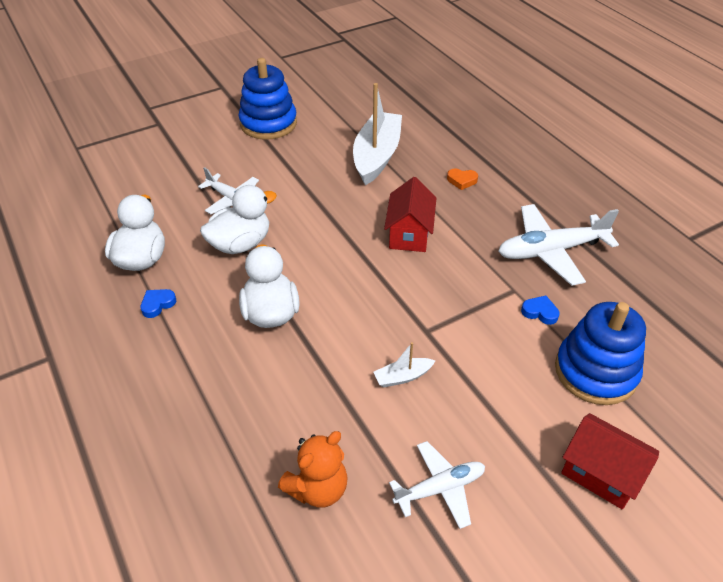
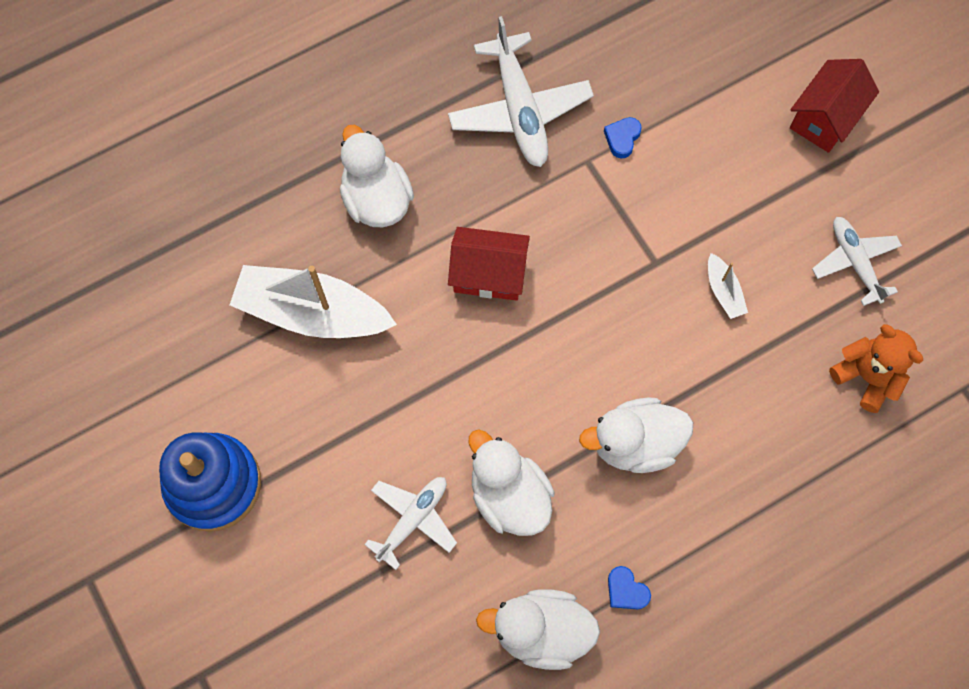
camera: 90 degrees left, 25 degrees up
orange heart [447,169,478,190] -> white duck [340,125,414,227]
blue stacking toy [555,302,646,405] -> none

